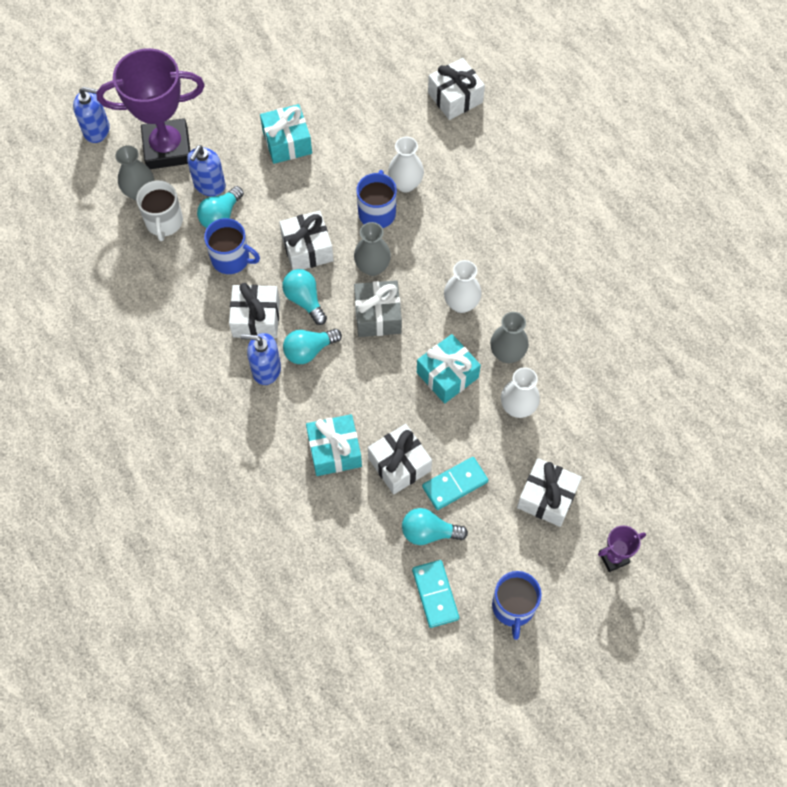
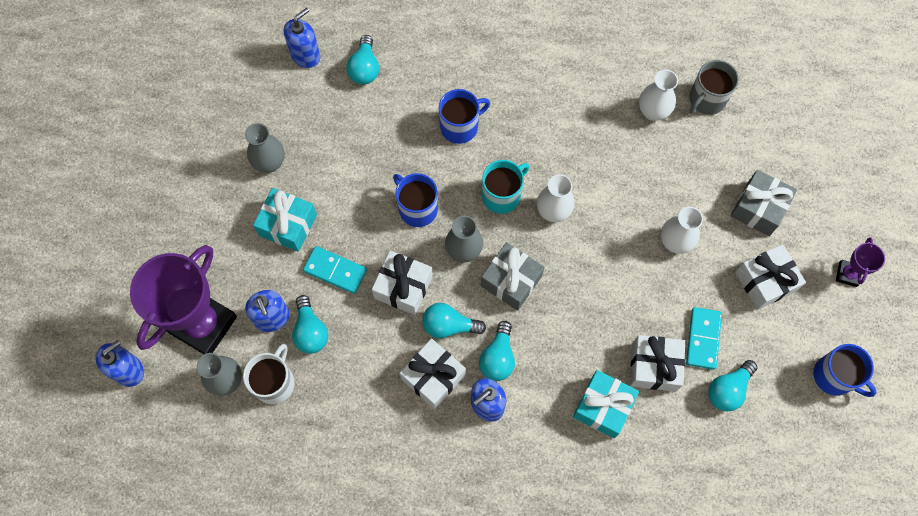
camera: 50 degrees left, 5 degrees up
white mug [136,180,183,241] -> white mug turned 105 degrees counterclockwise [243,344,295,404]
blue mug [204,218,260,274] -> blue mug moved to [439,89,490,144]
white vase [388,137,424,192] -> white vase moved to [639,69,678,121]
turquoise domino [412,560,459,628] -> turquoise domino moved to [303,246,367,294]
turquoise gift [417,334,481,404] -> none
white gift [428,58,485,120] -> turquoise light bulb [347,35,379,85]
grey vase [490,312,529,363] -> grey vase moved to [245,123,285,173]
none -> blue soap dispenser [284,8,320,68]
none -> turquoise mug [482,160,529,214]
none -> grey mug [689,60,739,115]
none -> grey gift [731,170,797,236]

